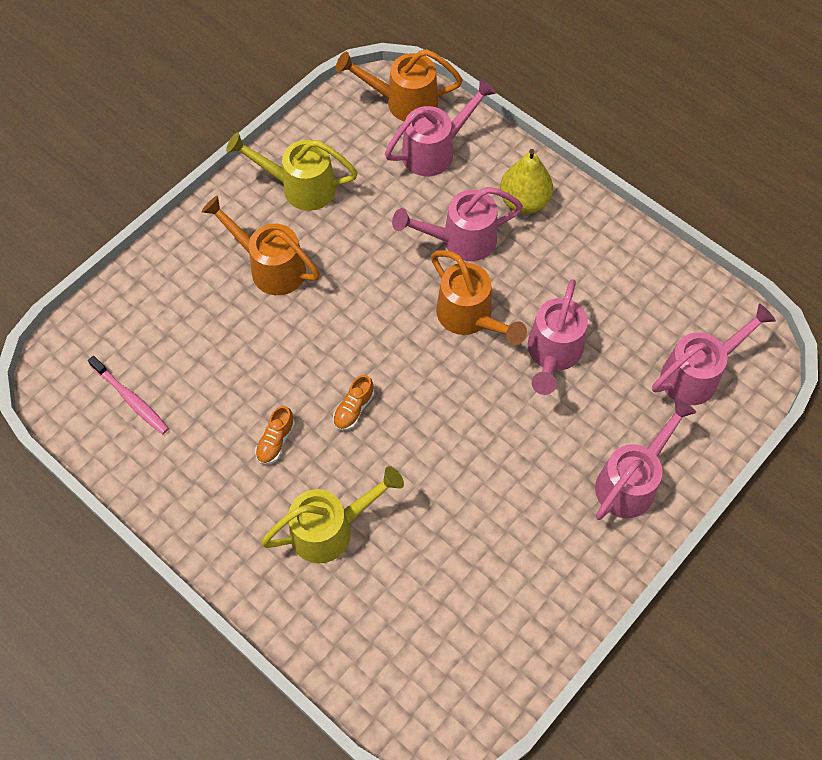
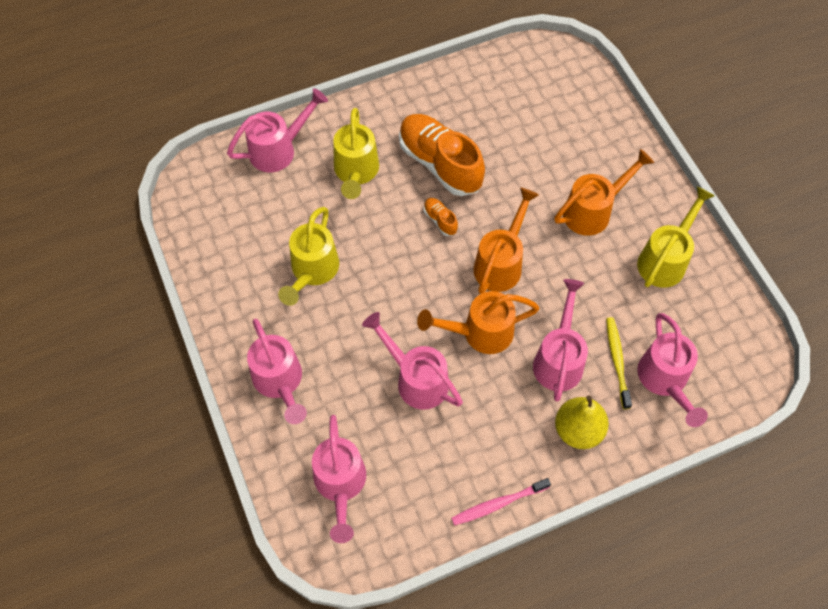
camera: 115 degrees right, 0 degrees up
pink toothbrush [88,356,169,434] -> pink toothbrush moved to [451,478,551,526]
orange shoe [255,406,295,465] -> orange shoe [399,114,485,196], size x2.35
orange watering can [336,49,463,121] -> orange watering can moved to [473,188,539,294]
none -> pink watering can [227,88,328,172]
none -> yellow watering can [278,207,339,306]
none -> yellow toothbrush [606,317,632,409]

